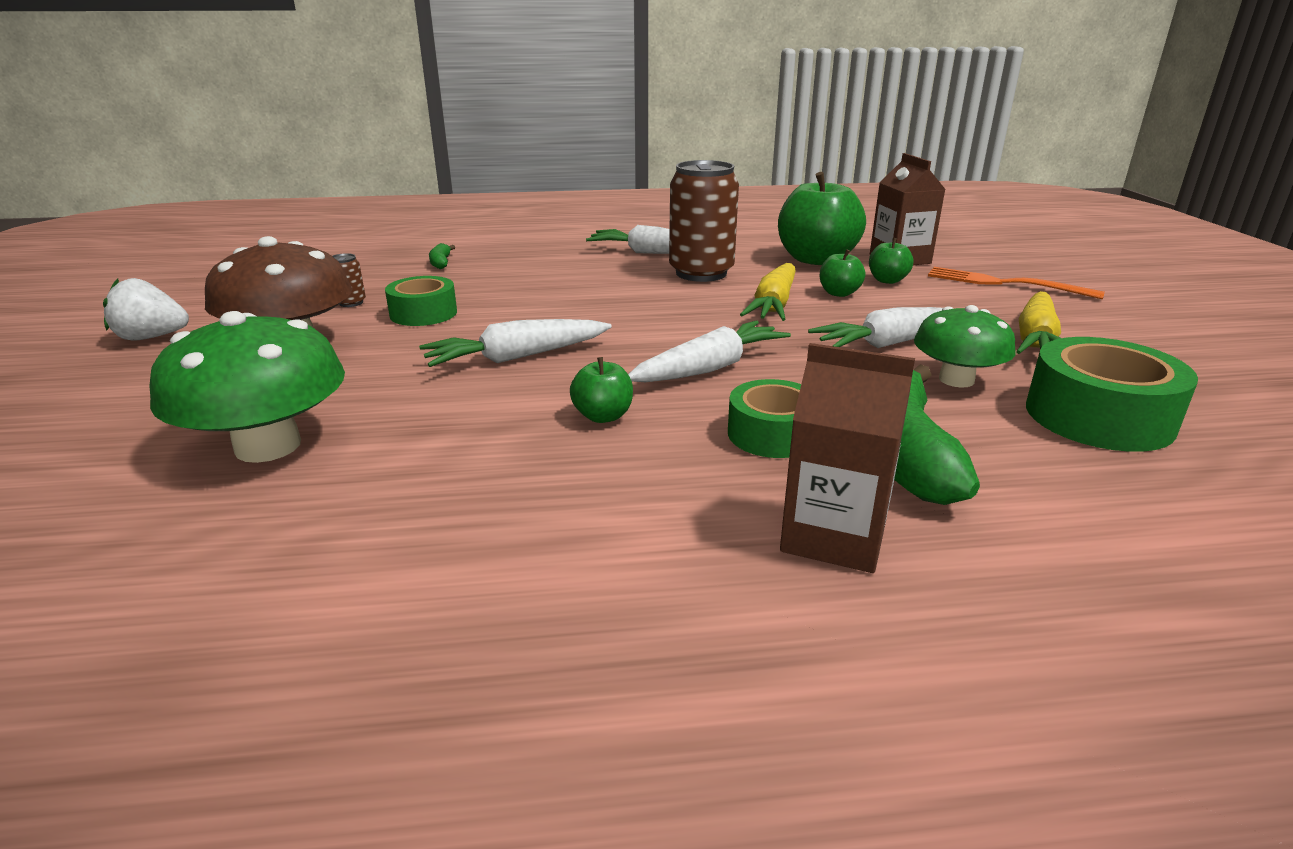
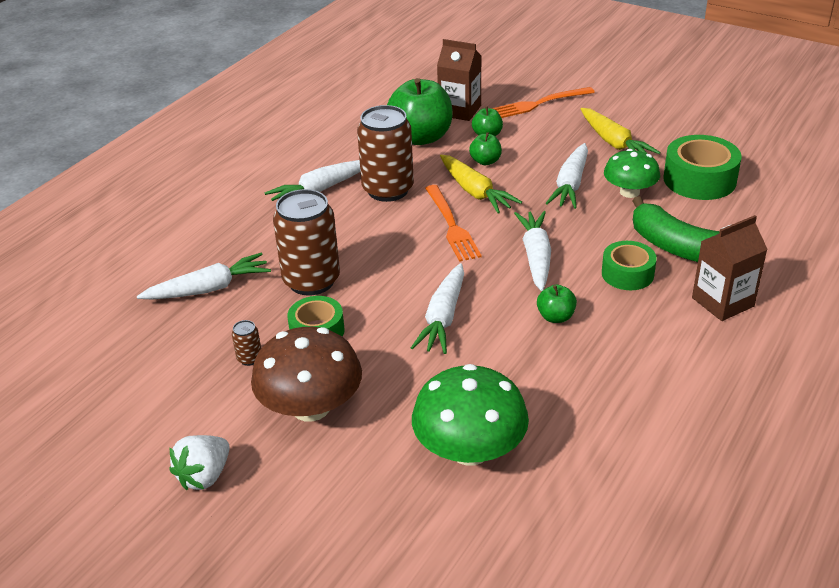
camera: 50 degrees left, 10 degrees up
green banana [429,243,455,269] -> white carrot [137,253,271,299]
none -> brown can [273,189,340,296]
none -> orange fork [425,185,482,262]

